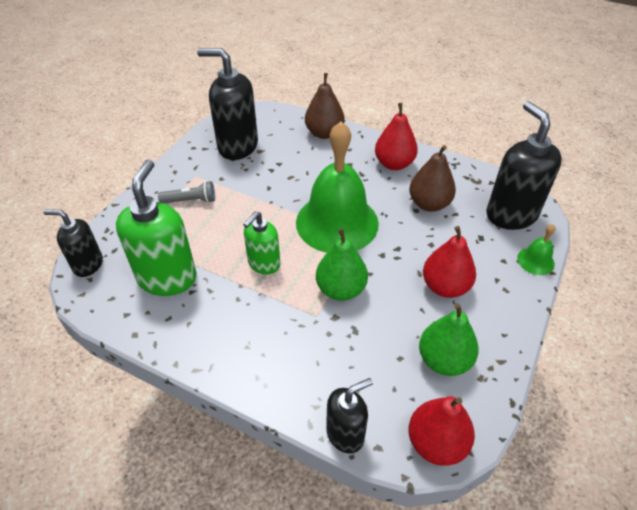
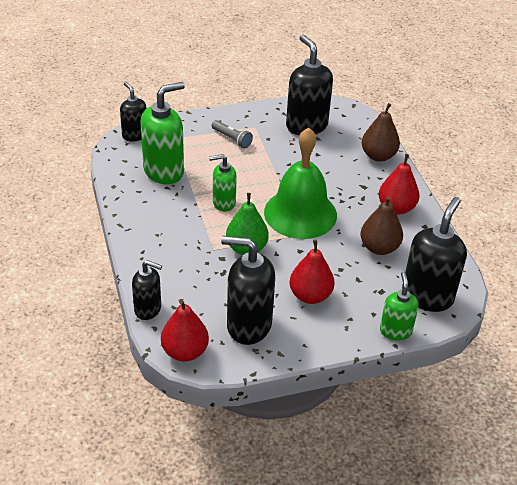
camera: 45 degrees right, 5 degrees down
green pear [419,303,479,376] -> black soap dispenser [221,236,275,345]
green bell [517,224,555,275] -> green soap dispenser [380,272,419,341]

